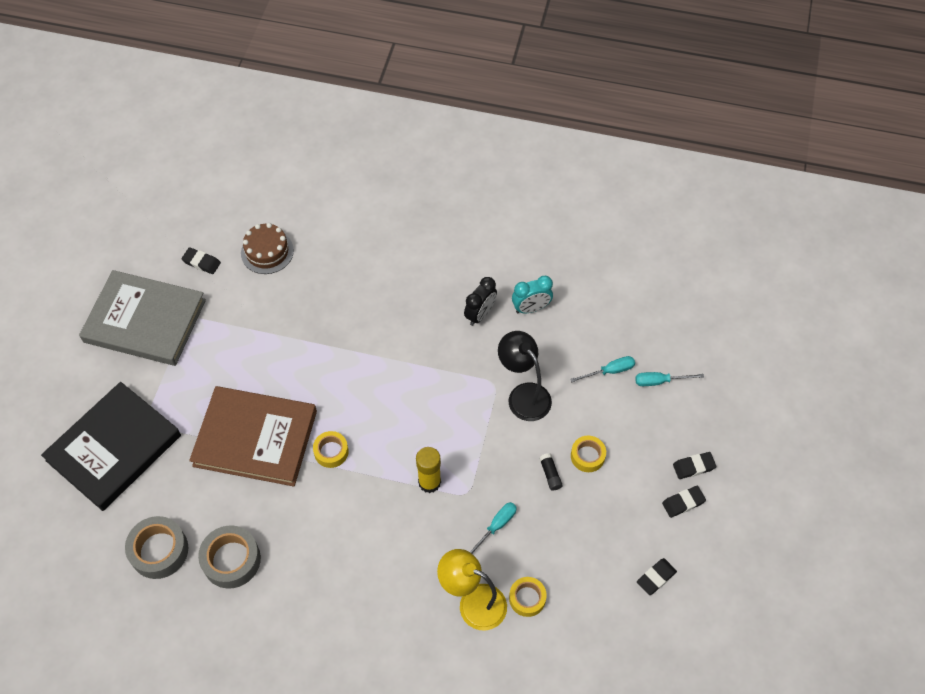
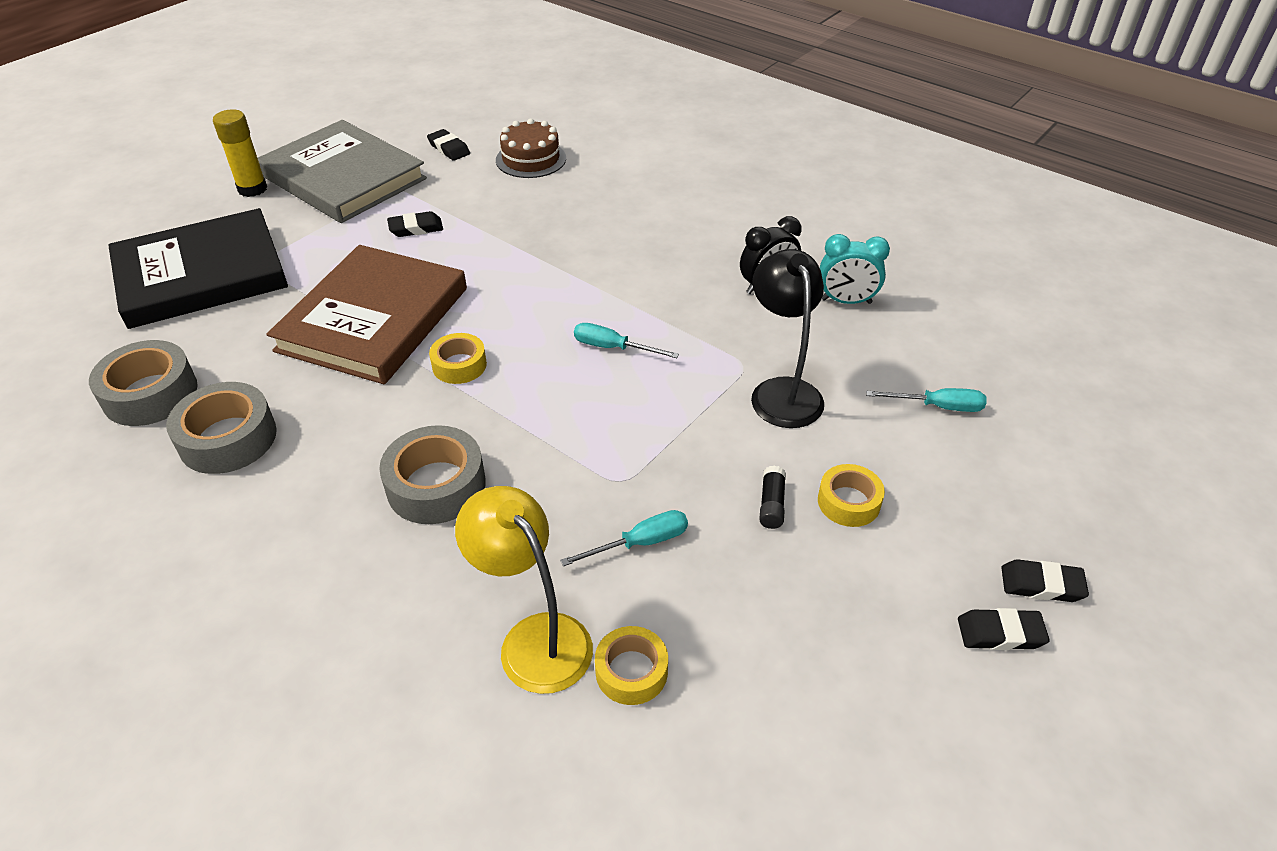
camera: 25 degrees right, 15 degrees down
brown book [189,386,317,487] -> brown book turned 75 degrees clockwise [267,245,467,384]
yellow glue stick [416,447,441,493] -> yellow glue stick moved to [213,109,267,197]
turquoise screwdriver [635,372,704,386] -> turquoise screwdriver moved to [574,323,679,358]
black eraser [637,558,677,595] -> black eraser moved to [387,211,443,237]
none -> grey tape [379,425,486,524]

